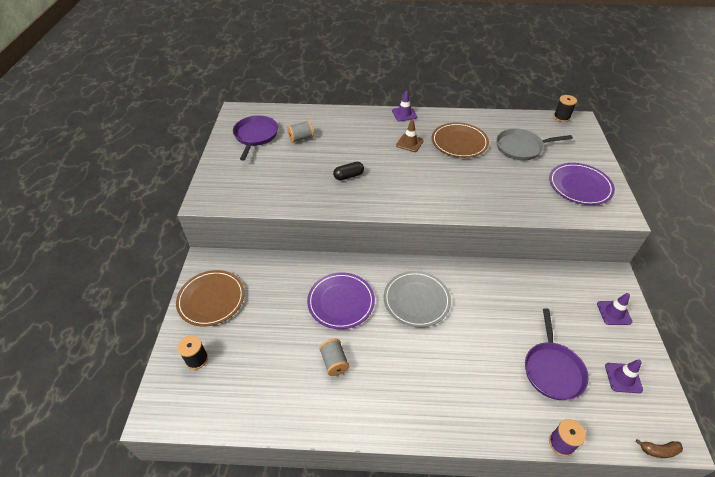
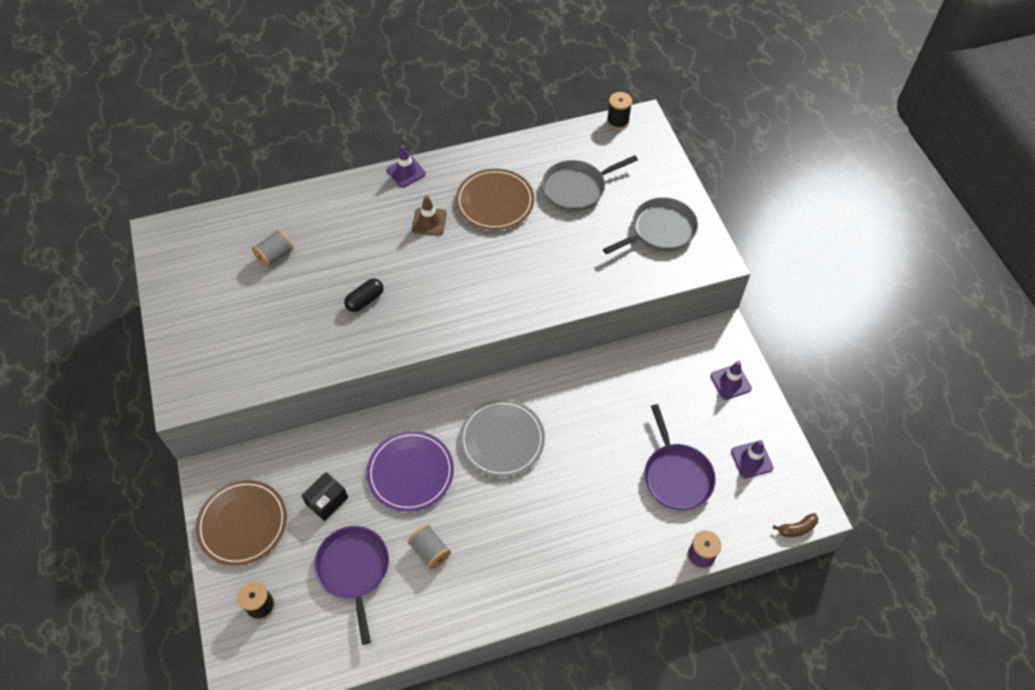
camera: 20 degrees left, 10 degrees up
purple pan [233,115,278,161] -> purple pan moved to [314,526,389,645]
purple plate [549,163,615,205] -> grey pan [603,197,698,255]
none -> black box [301,472,348,521]

